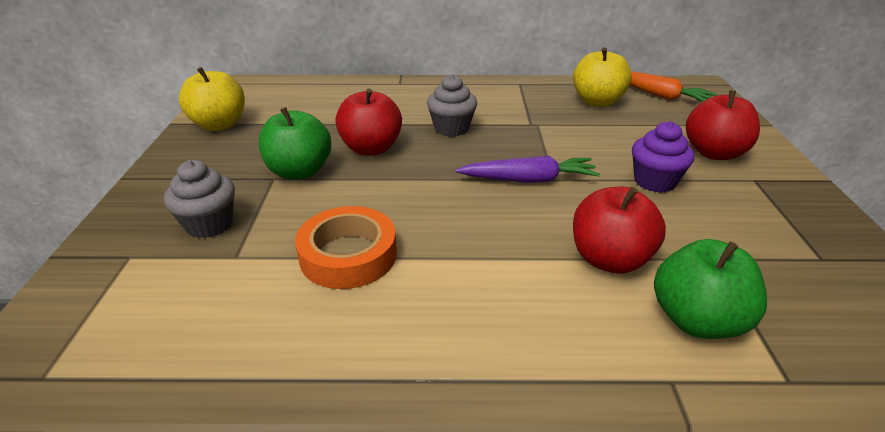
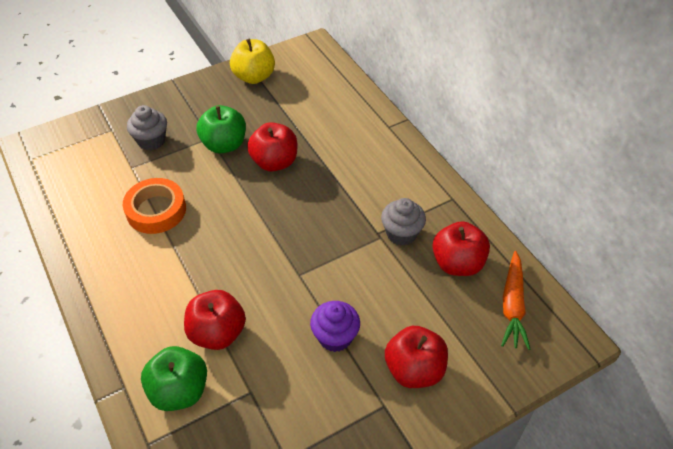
camera: 60 degrees right, 15 degrees up
grey cupcake [427,74,477,137] -> grey cupcake moved to [381,198,426,246]
purple carrot [455,156,600,183] -> none
yellow apple [573,47,632,107] -> red apple [432,221,490,276]

